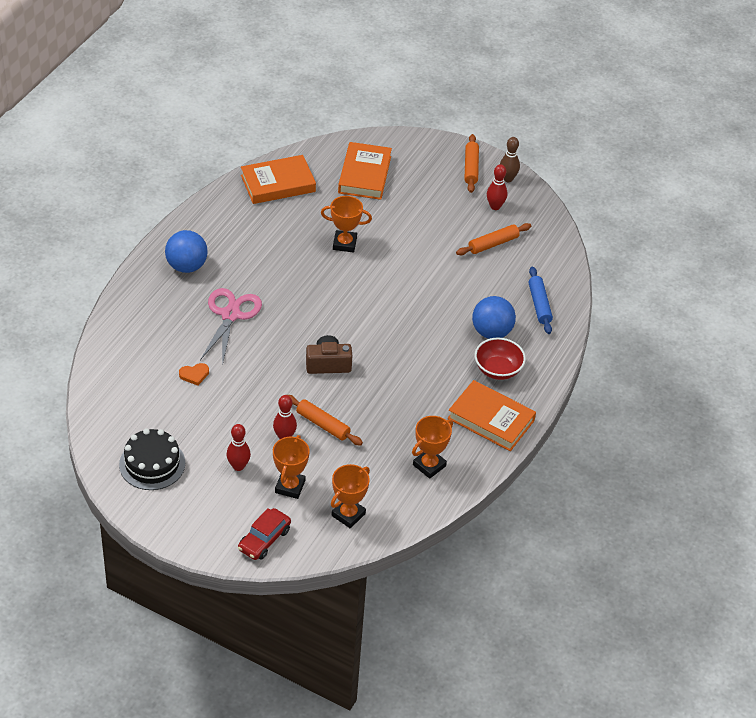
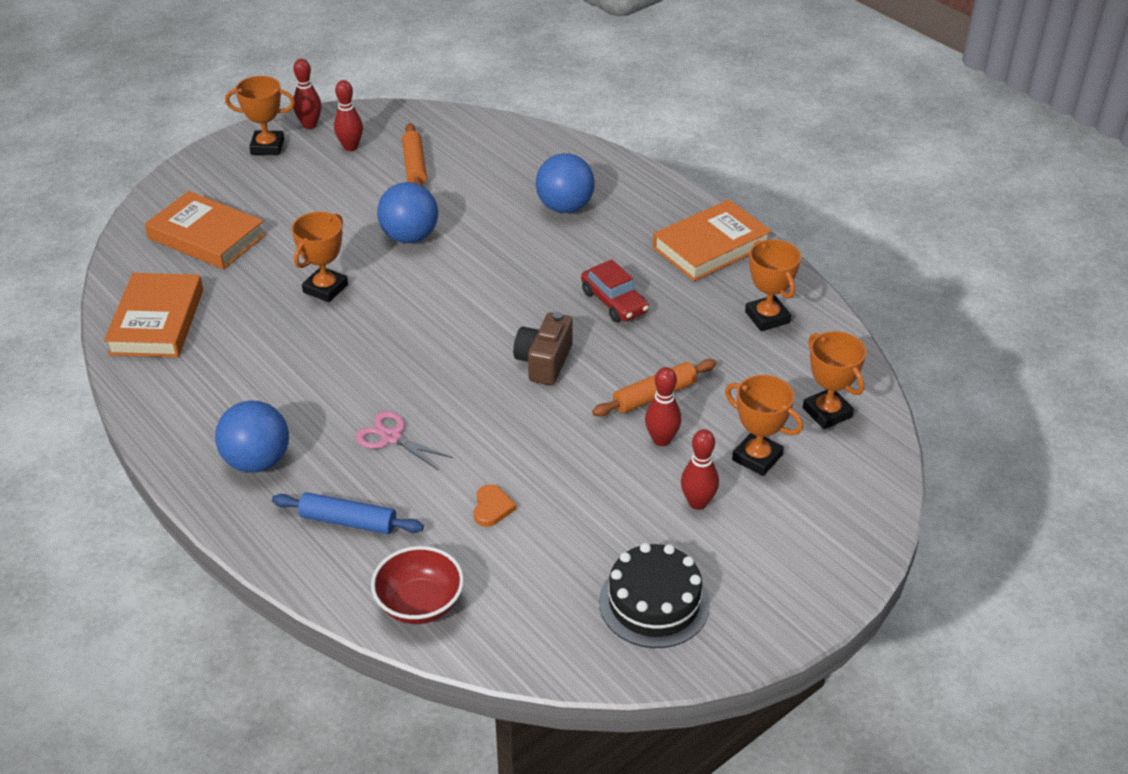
camera: 65 degrees left, 5 degrees down
pink scissors [200,288,262,366] -> pink scissors [356,411,453,471], size x0.61
red car [238,508,291,560] -> red car moved to [581,260,649,322]
orange rolling pin [464,134,479,193] -> orange trophy [225,76,295,155]
red bowl [475,338,526,380] -> red bowl moved to [371,546,464,624]
brown bowling pin [500,137,520,182] -> red bowling pin [293,59,322,129]
blue rolling pin [528,267,553,334] -> blue rolling pin moved to [272,492,424,534]
none -> blue ball [377,182,438,243]

